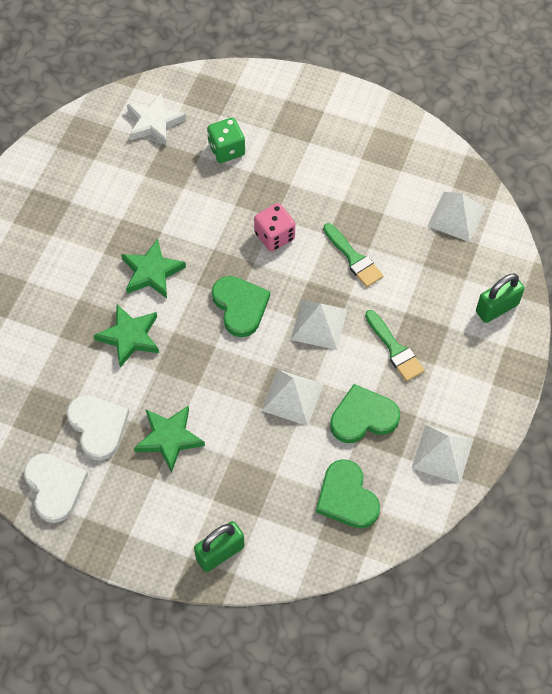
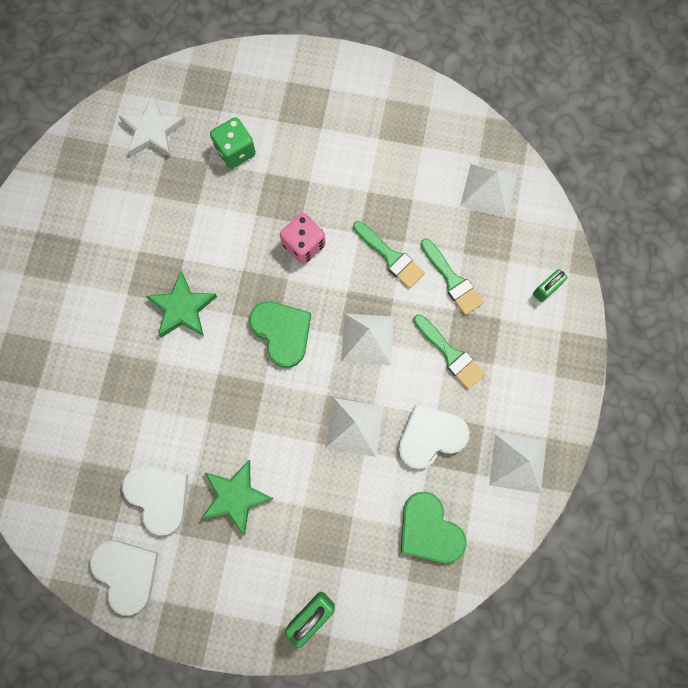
camera: 10 degrees left, 15 degrees up
green star [93,305,159,368] -> none
green heart [330,384,400,443] -> white heart [398,404,470,469]
green padlock [476,273,525,323] -> green padlock [533,269,567,302], size x0.66
none -> green brush [421,239,484,315]

